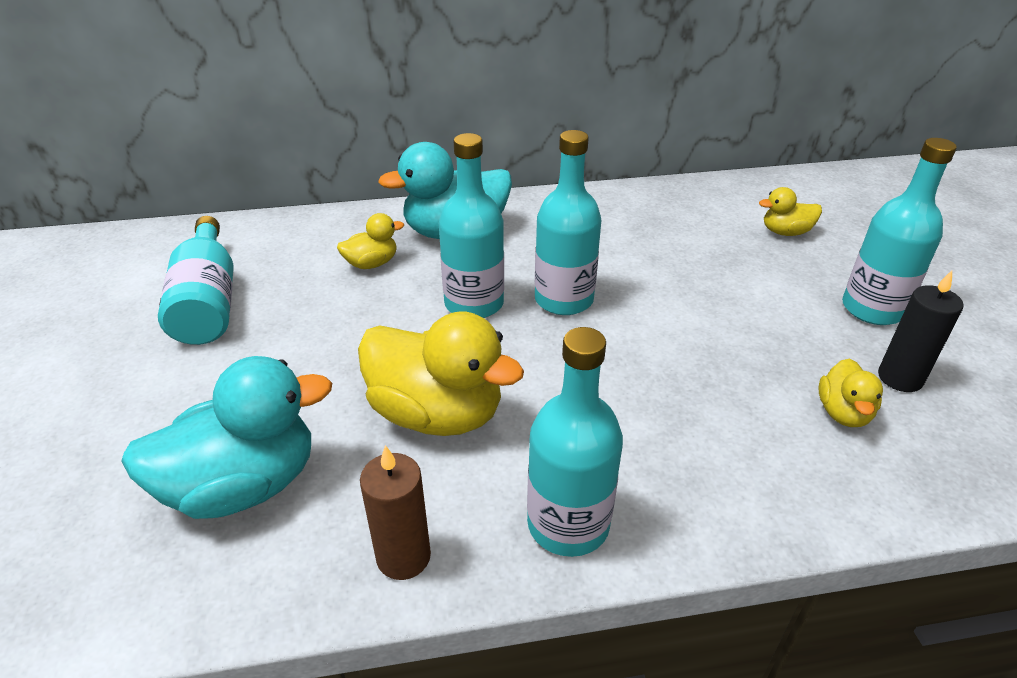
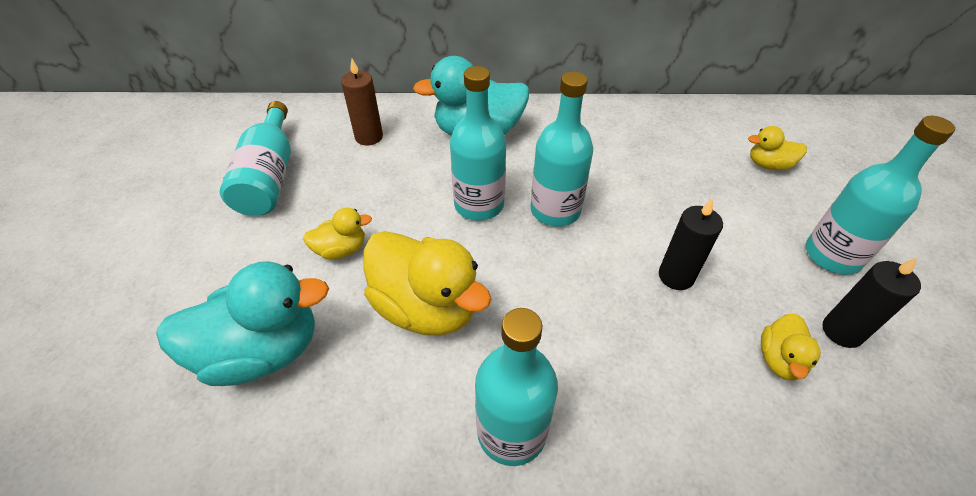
camera: 10 degrees right, 10 degrees up
yellow duck [337,213,404,269] -> yellow duck moved to [303,208,372,260]
brown candle [360,445,431,580] -> brown candle moved to [341,59,383,145]
none -> black candle [659,198,723,290]

